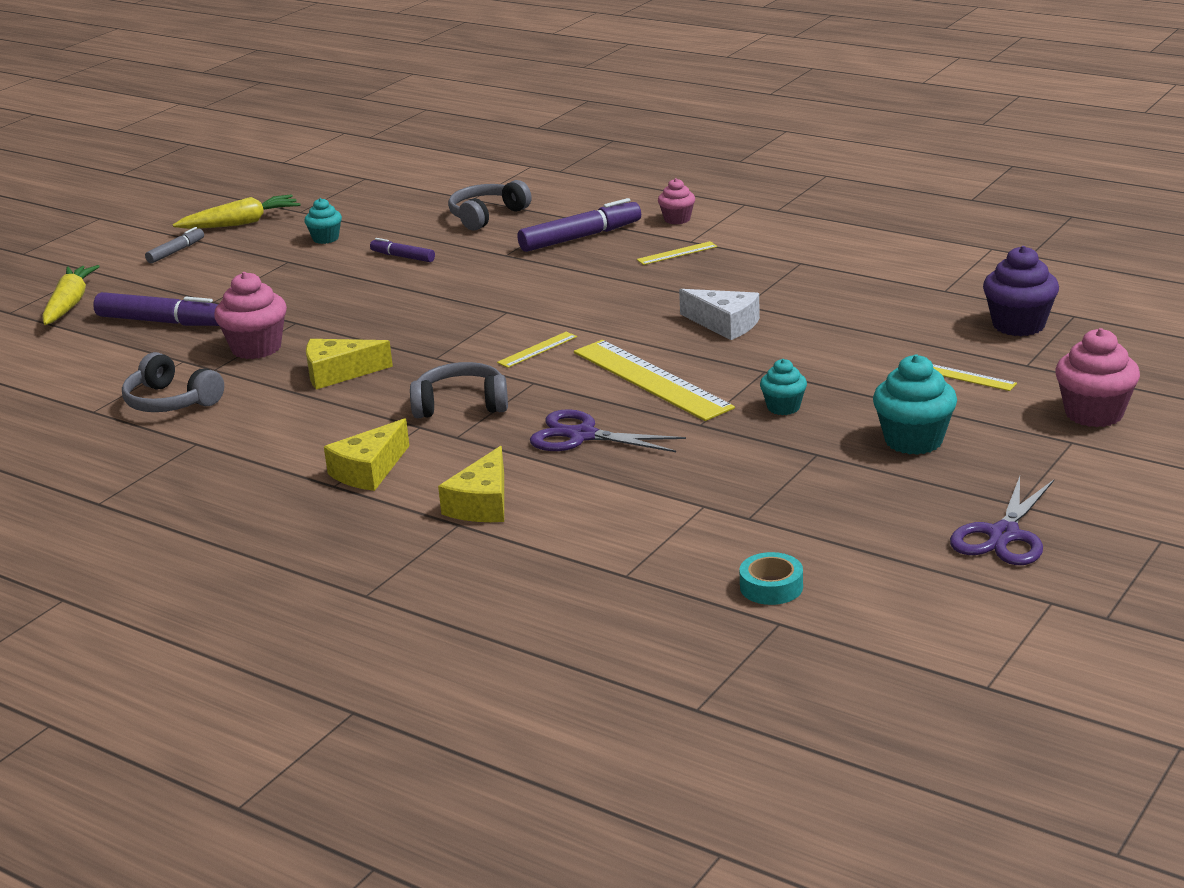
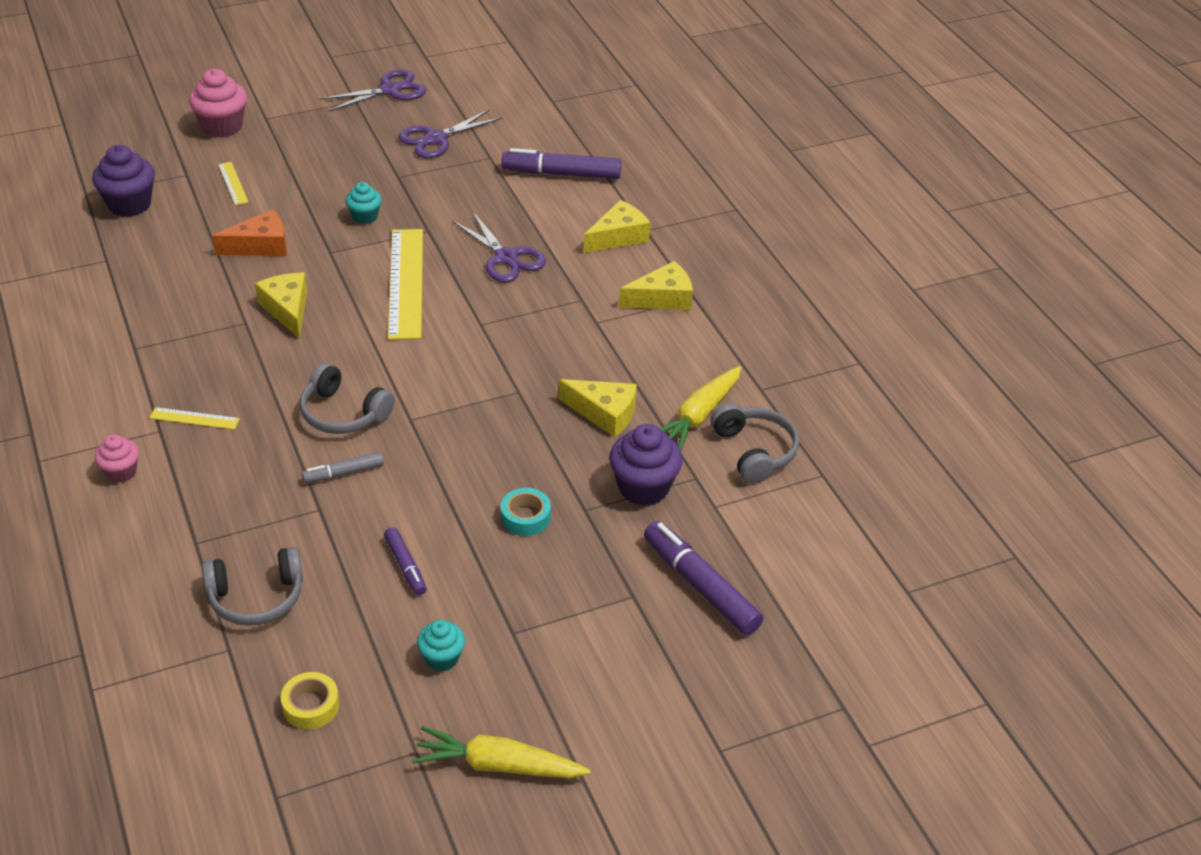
camera: 150 degrees left, 15 degrees up
yellow carrot [42,265,100,325] -> yellow carrot moved to [660,366,742,450]
grey marker [145,227,204,263] -> grey marker moved to [302,452,384,483]
pink cupcake [214,272,287,359] -> purple cupcake [609,424,683,506]
grey headphones [410,362,508,418] -> grey headphones moved to [300,363,395,434]
yellow ruler [497,332,577,368] -> none
purple marker [517,198,641,252] -> purple marker moved to [502,148,621,179]
white cheese [679,289,760,340] -> yellow cheese [255,273,307,339]
turquoise tape [739,552,803,605] -> turquoise tape moved to [501,488,551,536]
turquoise cupcake [873,354,957,455] -> none
none -> orange cheese [212,209,287,256]
none -> yellow tape [281,672,339,729]
none -> purple scissors [398,109,503,158]

